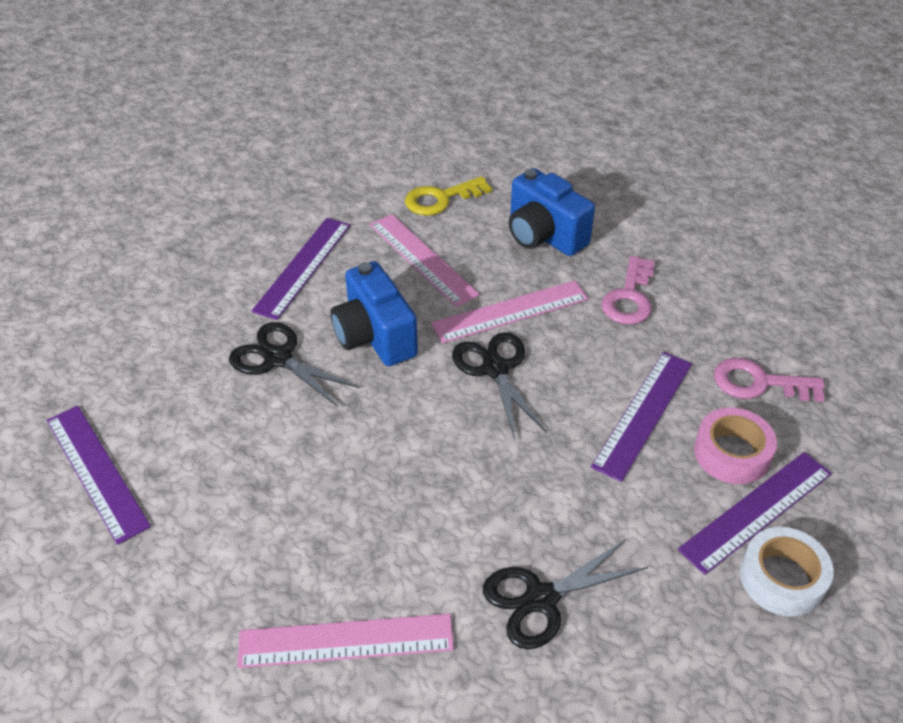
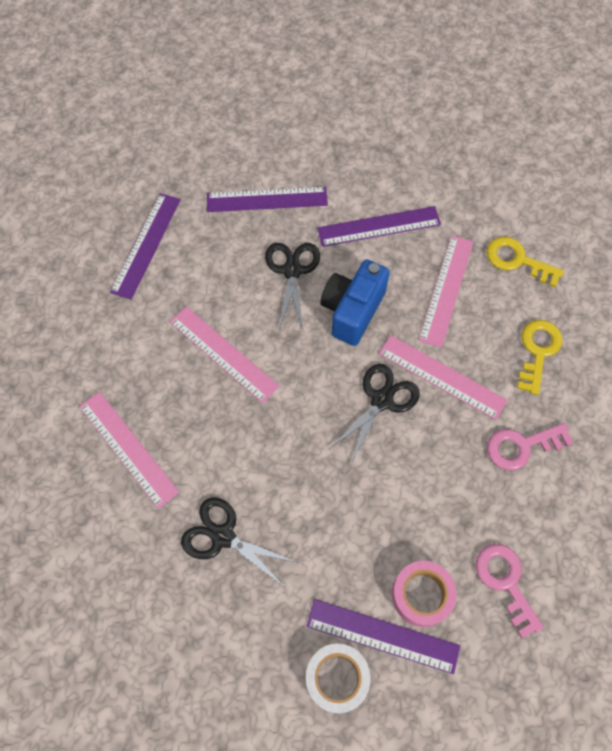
camera: 55 degrees right, 20 degrees up
blue camera [509,168,595,256] -> yellow key [517,320,563,395]
purple ruler [591,352,692,482] -> purple ruler moved to [207,187,328,212]
none -> pink ruler [170,306,280,403]

